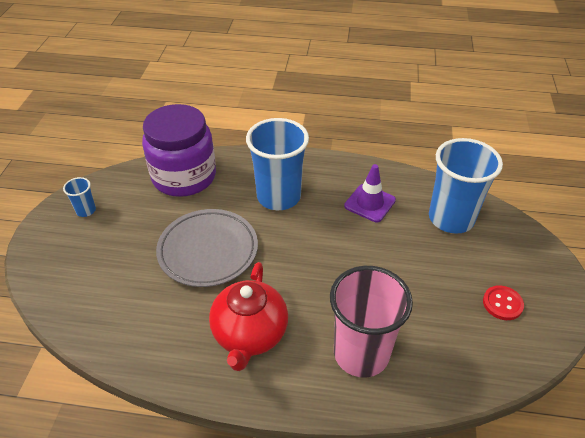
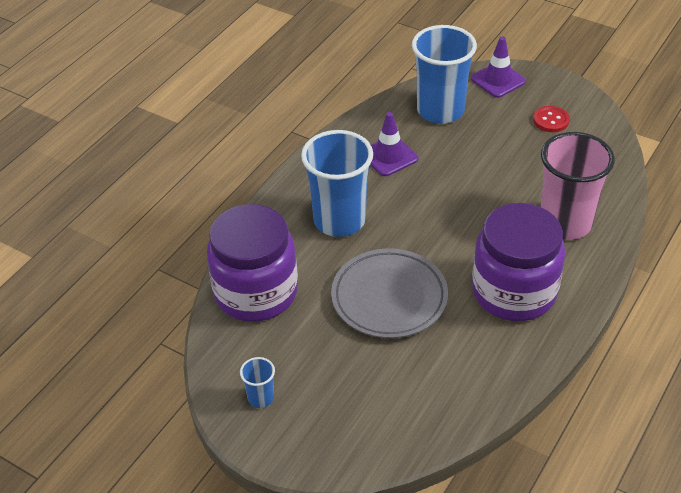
camera: 65 degrees left, 0 degrees up
red teapot [209,262,288,371] -> purple jar [472,203,565,321]
none -> purple traffic cone [471,36,526,98]

